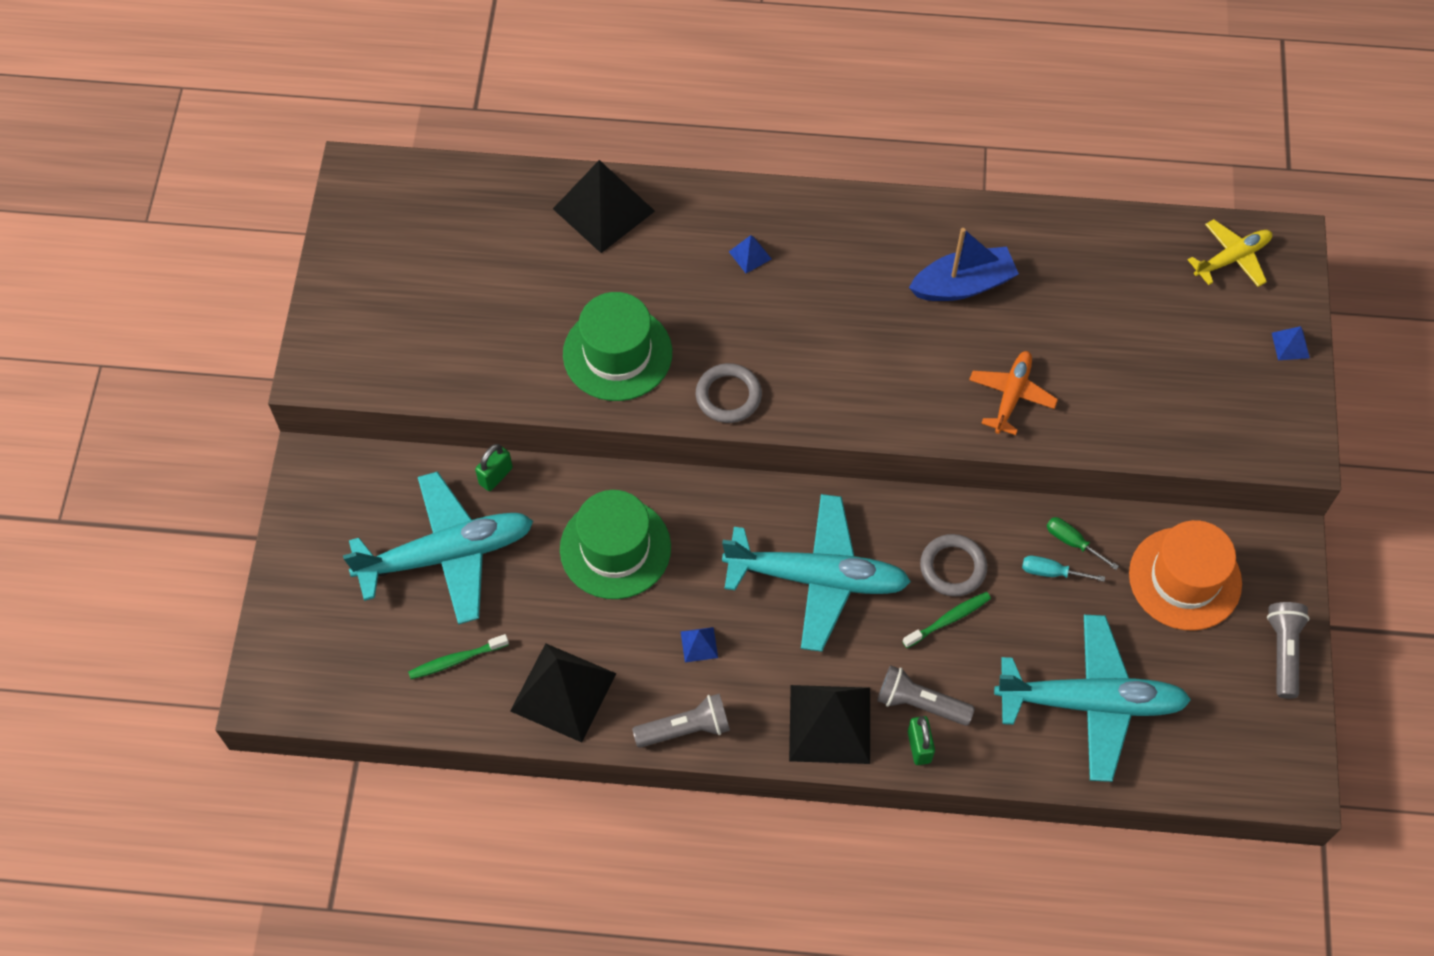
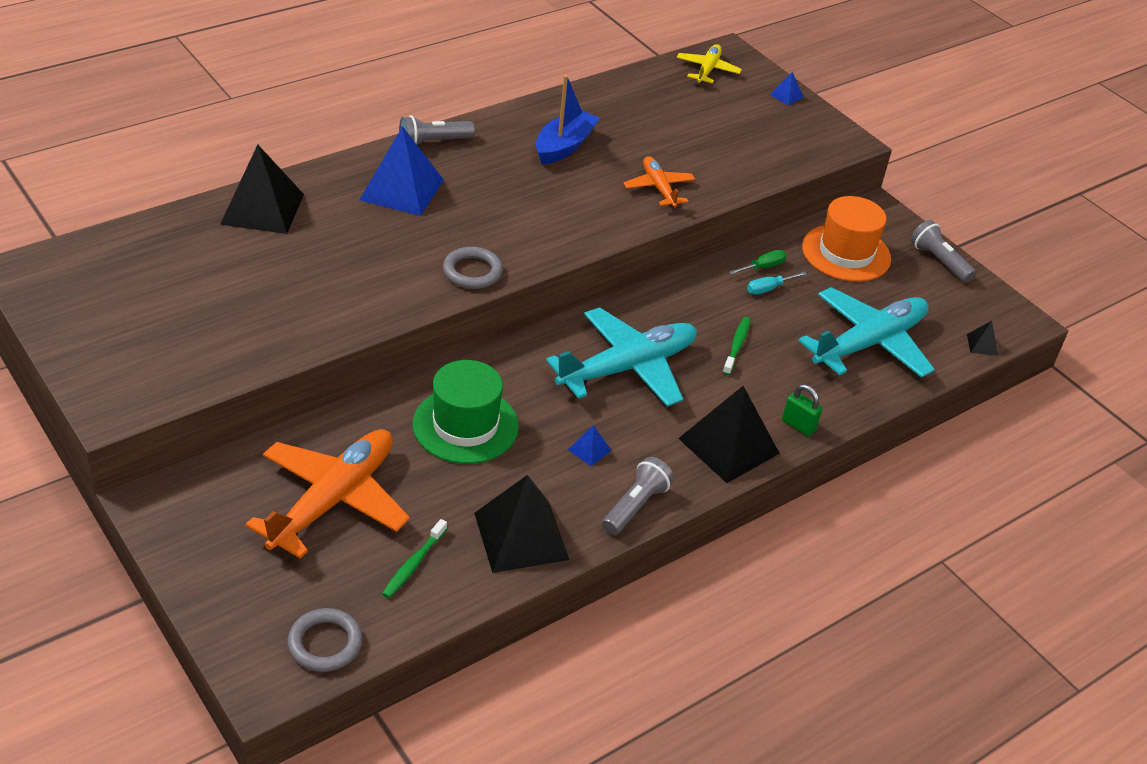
camera: 45 degrees left, 20 degrees down
turquoise plane [343,471,533,625] -> orange plane [245,429,410,559]
green padlock [475,444,513,491] -> none
green hat [563,292,672,401] -> none
blue pyramid [729,235,771,273] -> blue pyramid [360,126,444,216], size x2.35
grey flashlight [877,665,975,726] -> grey flashlight moved to [399,115,475,145]
grey ring [920,534,987,597] -> grey ring moved to [287,608,363,672]
green screwdriver [1047,517,1119,570] -> green screwdriver turned 150 degrees clockwise [729,250,786,275]
none -> black pyramid [967,321,998,356]

